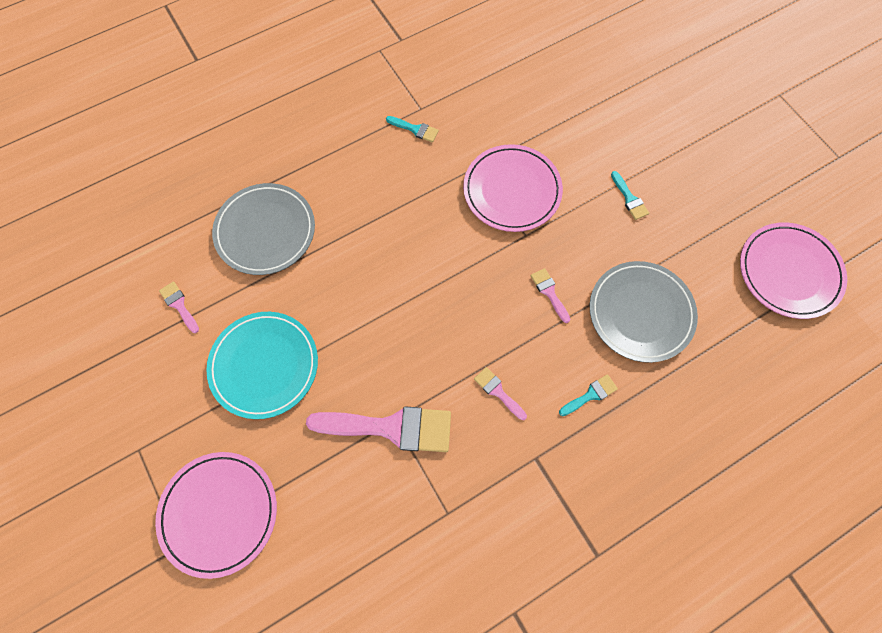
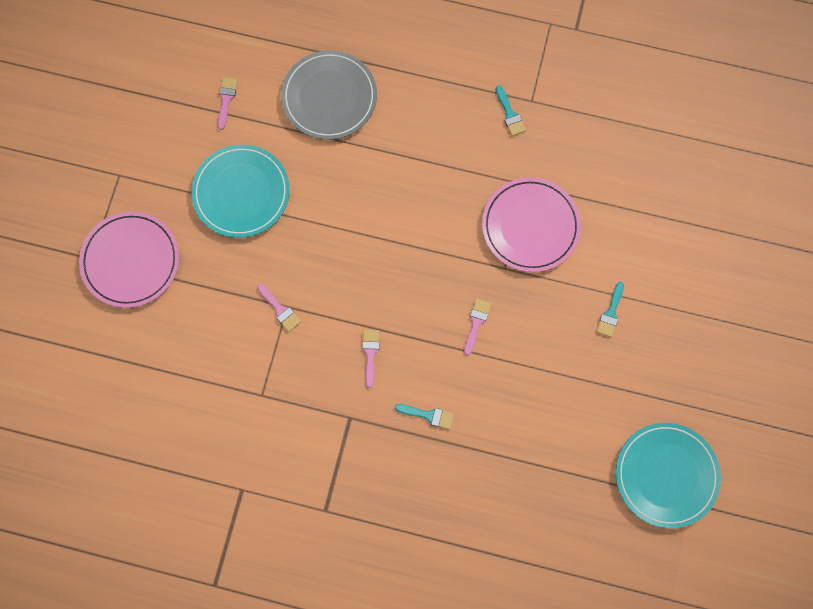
camera: 45 degrees right, 5 degrees up
pink brush [306,406,451,452] -> pink brush [257,284,301,332], size x0.45
grey plate [590,261,698,363] -> none
pink plate [740,222,847,319] -> turquoise plate [616,423,721,528]

